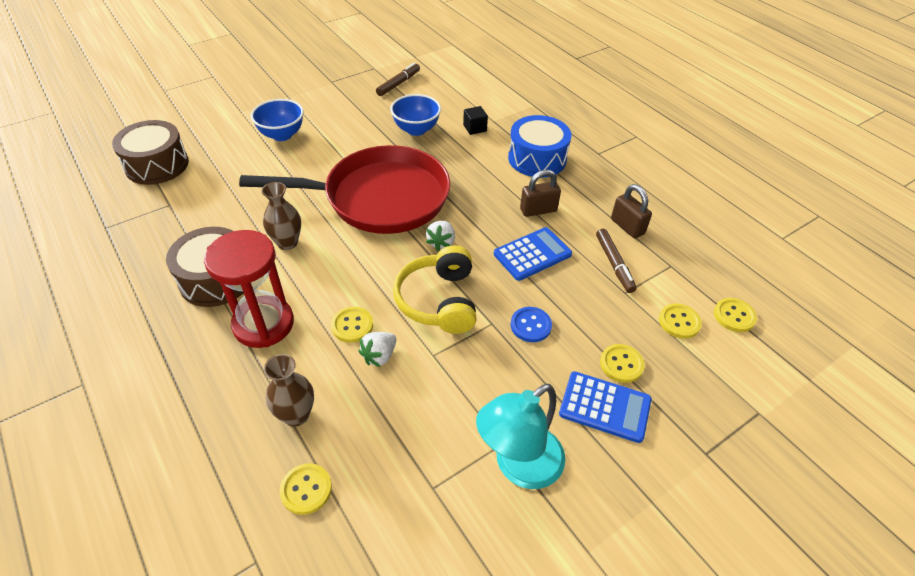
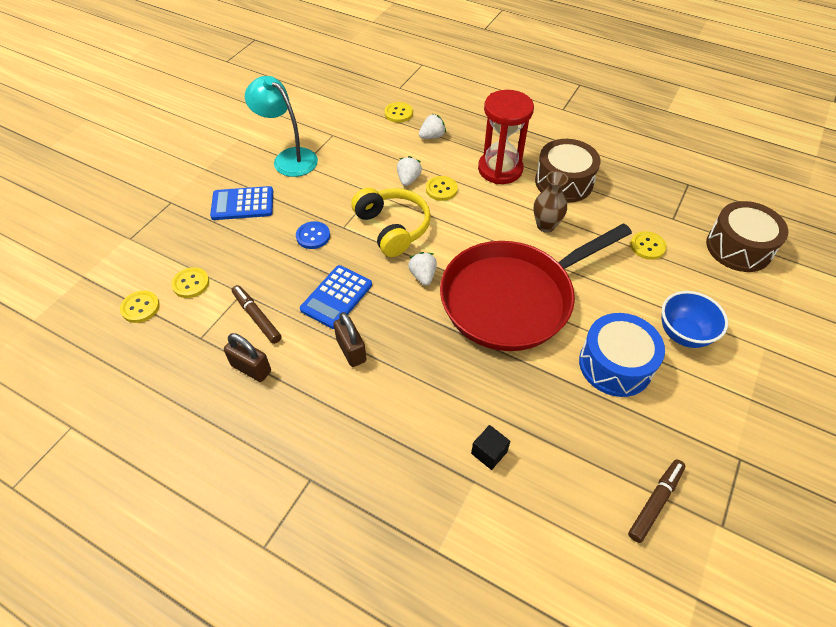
camera: 155 degrees right, 5 degrees up
brown vase [264,354,314,427] -> white strawberry [419,114,446,139]
brown marker [376,63,420,96] -> brown marker turned 150 degrees counterclockwise [628,460,685,543]
blue bowl [390,94,441,136] -> none
turquoise lamp [476,383,566,489] -> turquoise lamp turned 75 degrees counterclockwise [245,76,318,177]
blue drum [508,115,572,178] -> blue drum moved to [579,313,665,397]
brown padlock [520,170,561,217] -> brown padlock turned 75 degrees counterclockwise [334,312,367,367]
yellow button [600,344,645,383] -> yellow button moved to [630,231,667,260]

